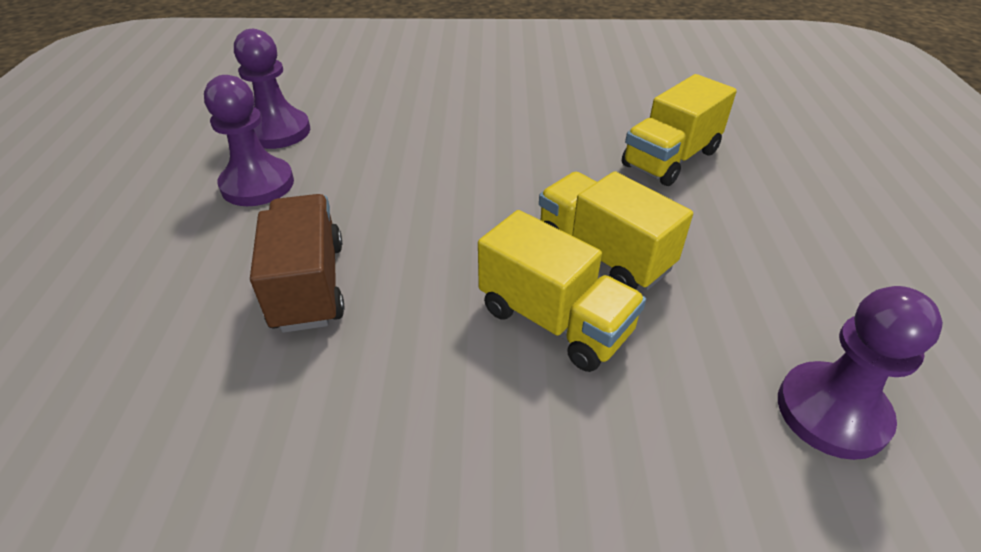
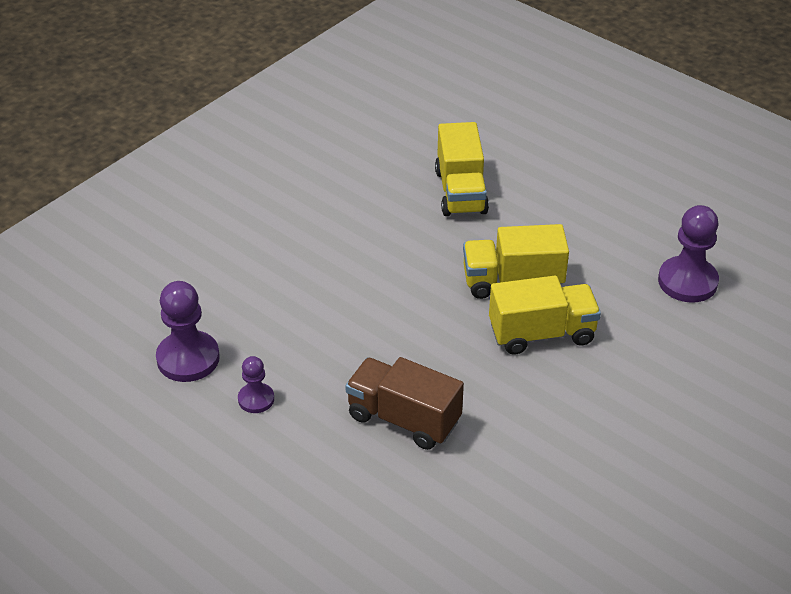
camera: 50 degrees left, 0 degrees up
purple pawn [204,75,294,206] -> purple pawn [238,356,274,413], size x0.56

